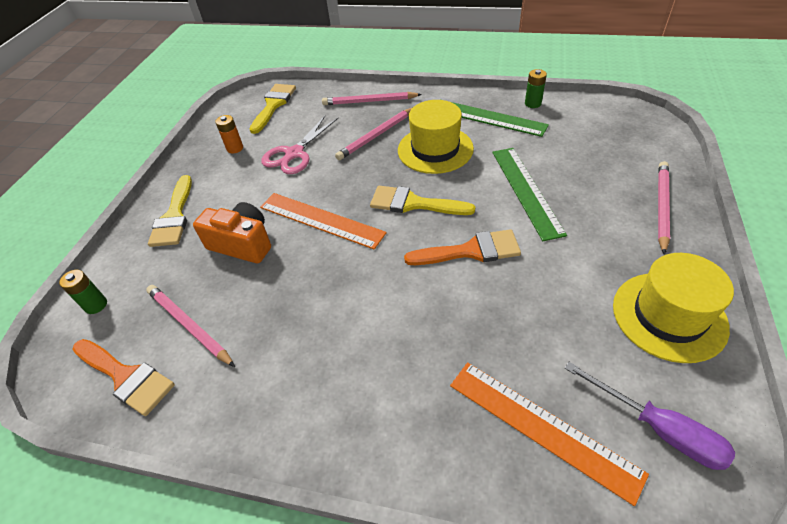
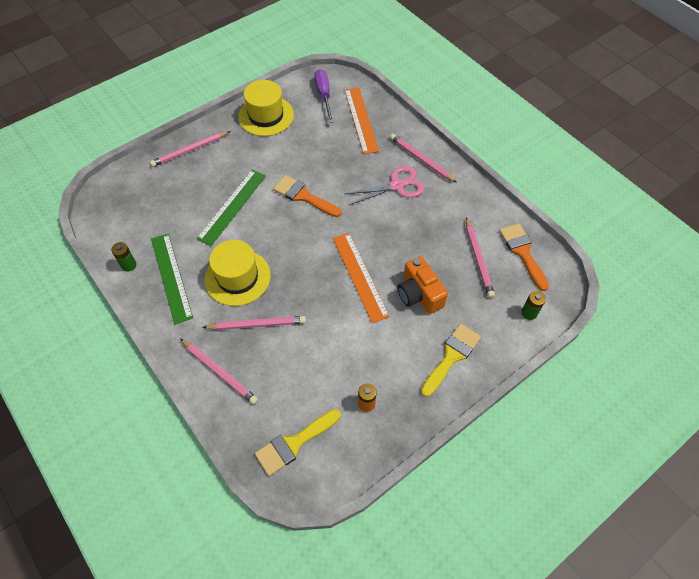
camera: 145 degrees left, 10 degrees up
pink scissors [261,116,338,174] -> pink scissors moved to [345,166,424,205]
yellow brush [370,186,475,215] -> none
none -> pink pencil [390,134,457,183]

